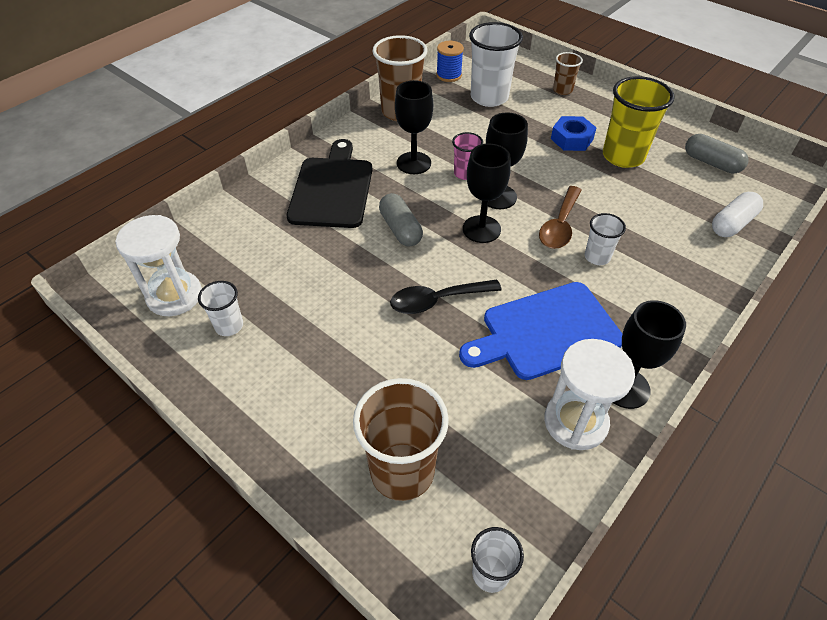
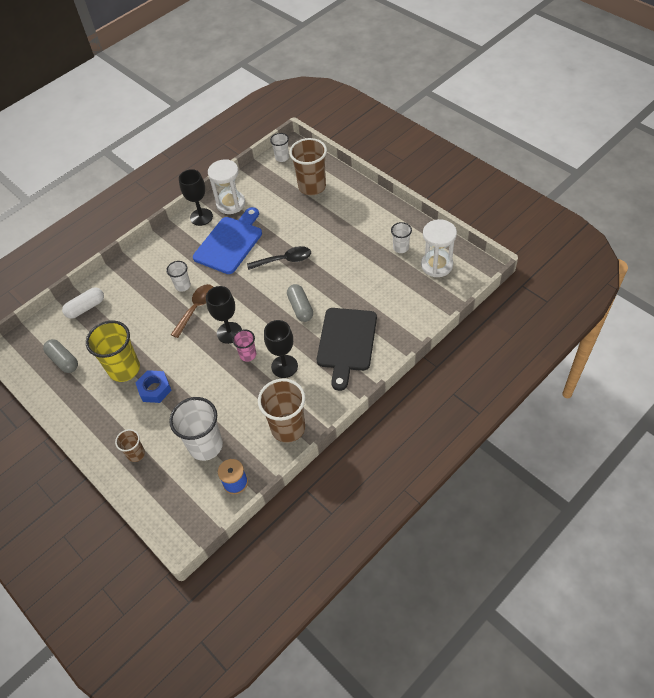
camera: 170 degrees left, 5 degrees up
blue cutting board [459,282,622,380] -> blue cutting board turned 45 degrees counterclockwise [193,207,262,274]
black goblet [463,144,511,243] -> none

